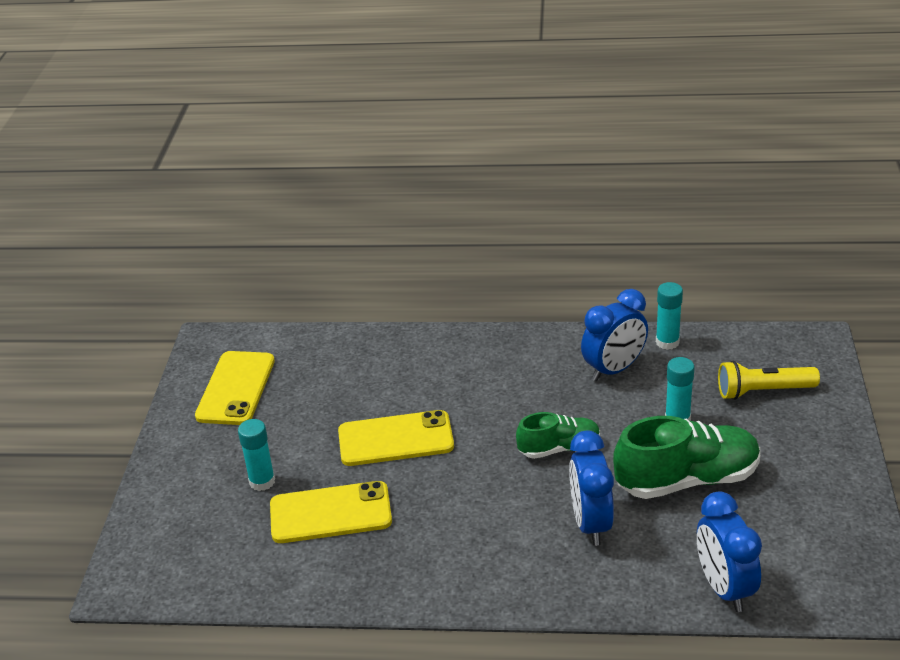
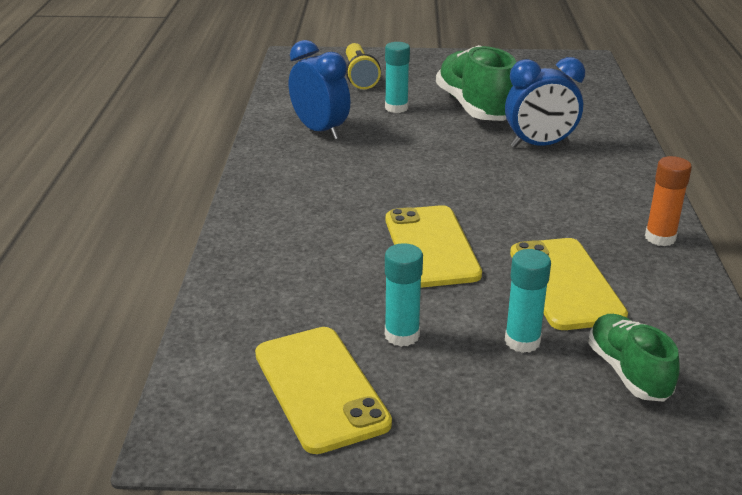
camera: 95 degrees left, 5 degrees down
yellow phone [195,351,275,425] -> yellow phone turned 60 degrees clockwise [255,327,392,454]
green shoe [516,412,600,459] -> green shoe moved to [588,314,680,402]
turquoise glue stick [656,282,683,350] -> turquoise glue stick moved to [385,243,423,347]
blue clock [697,491,762,612] -> none
none -> orange glue stick [645,156,692,246]

